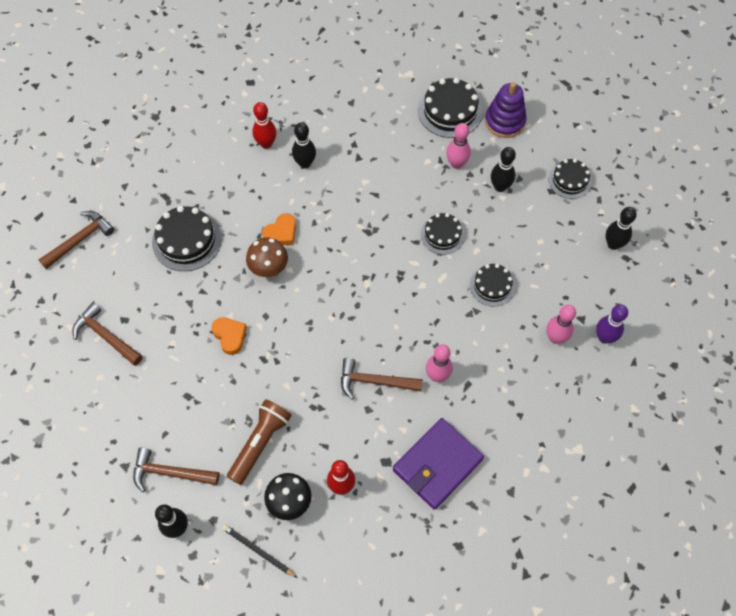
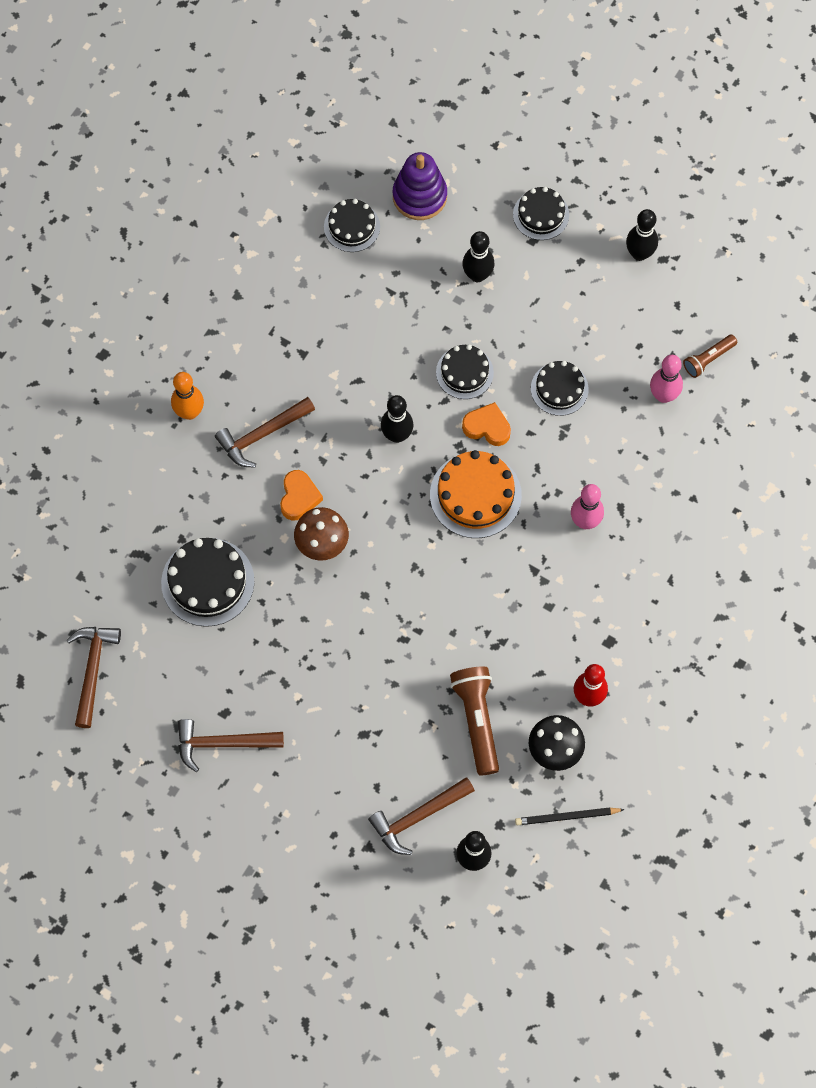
camera: 40 degrees left, 5 degrees up
orange heart [212,318,247,355] -> orange heart moved to [462,402,511,446]
red bowling pin [252,102,276,149] -> orange bowling pin [171,372,204,420]
black bowling pin [292,123,316,168] -> black bowling pin moved to [381,395,413,443]
brown hammer [341,358,423,399] -> brown hammer moved to [215,397,315,468]
purple wallet [393,418,484,510] -> none
black cake [418,78,482,138] -> black cake [324,199,380,252], size x0.64
pink bowling pin [446,123,471,169] -> none
purple bowling pin [596,304,628,344] -> brown flashlight [683,335,737,378]
none -> orange cake [430,450,522,538]

